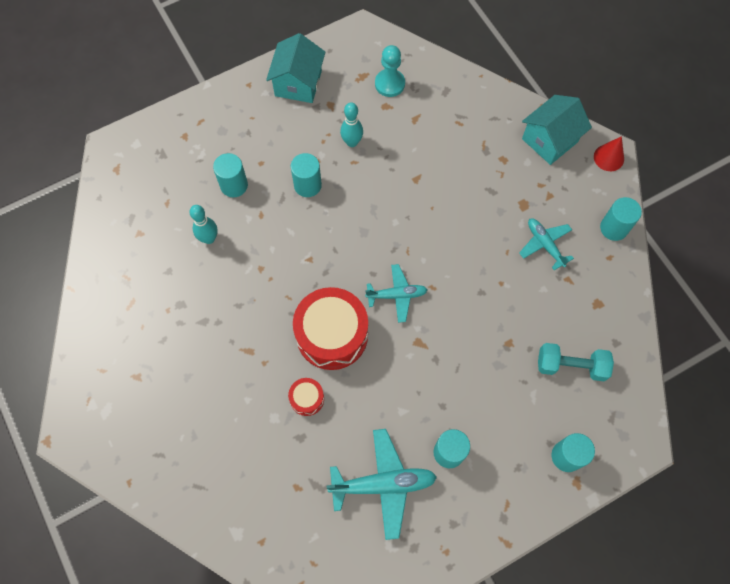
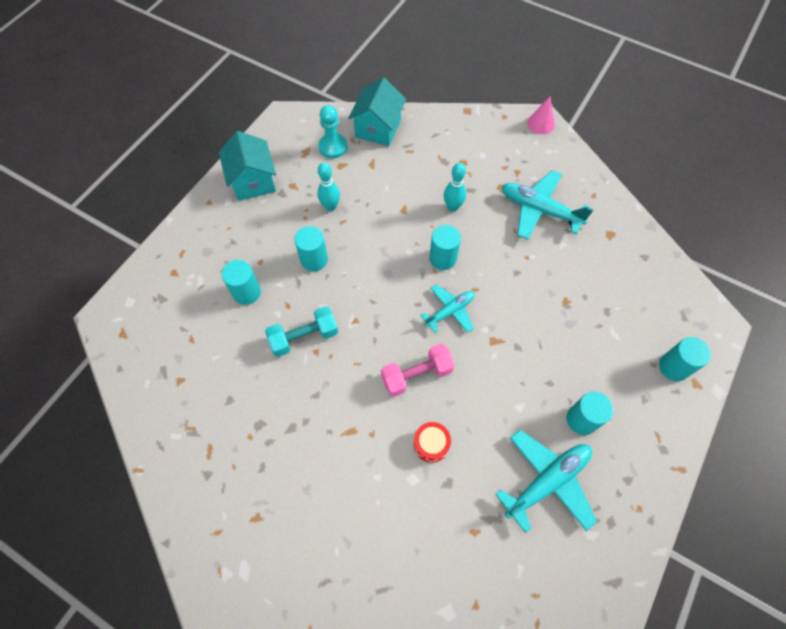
camera: 30 degrees left, 5 degrees down
turquoise bowling pin [190,205,218,244] -> turquoise bowling pin moved to [444,163,466,212]
red drum [293,287,368,370] -> pink dumbbell [381,344,455,397]
turquoise plane [519,218,574,270] -> turquoise plane [501,170,593,240], size x1.60
turquoise house [522,95,592,165] -> turquoise house moved to [348,77,406,146]
turquoise dumbbell [538,343,614,381] -> turquoise dumbbell moved to [265,306,338,357]
red cone [594,136,624,171] -> pink cone [527,96,555,134]
turquoise cylinder [600,197,642,241] -> turquoise cylinder moved to [429,225,461,270]

